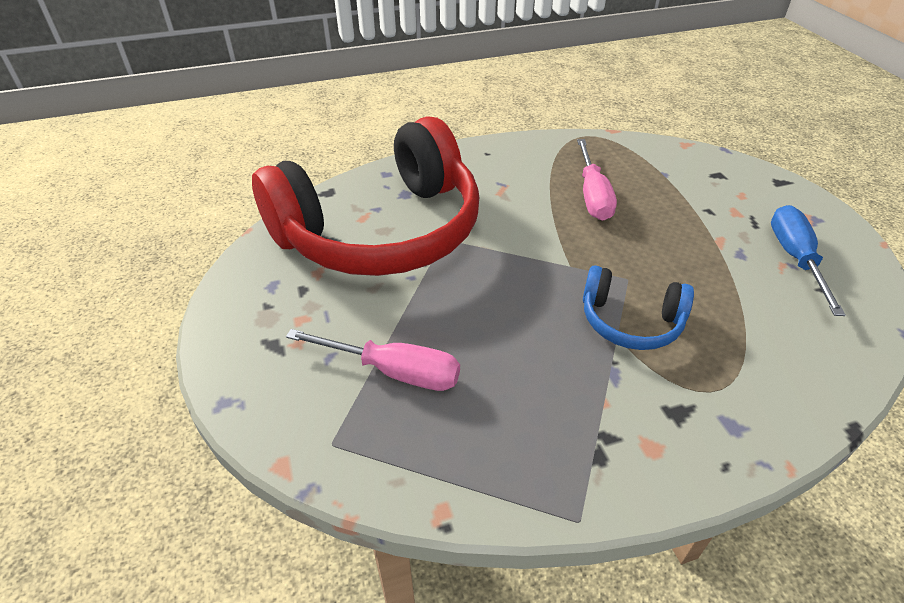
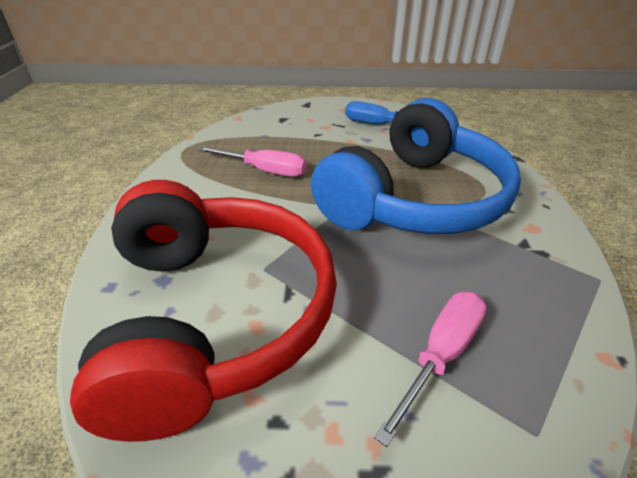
camera: 70 degrees left, 5 degrees down
blue headphones [583,265,694,350] -> blue headphones [311,98,521,234], size x2.27

